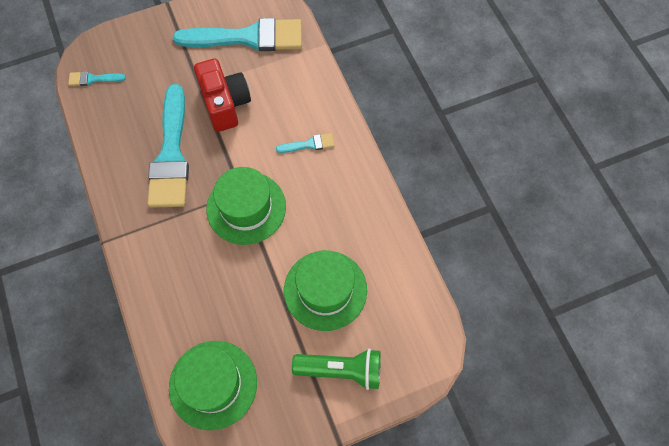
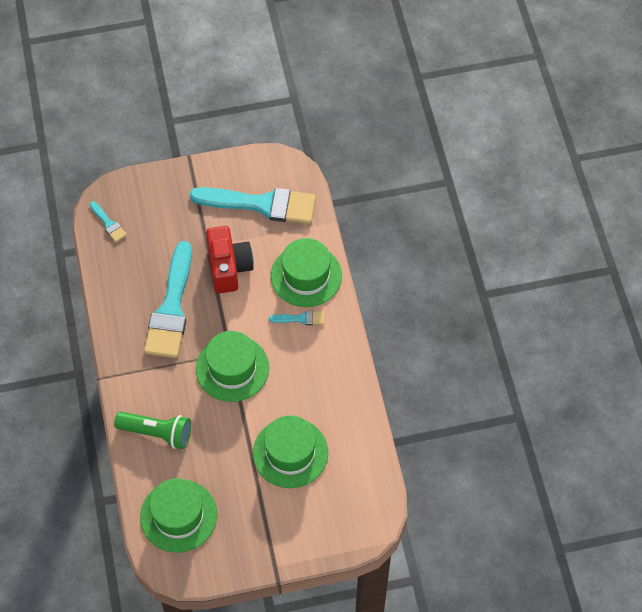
camera: 10 degrees right, 5 degrees down
turquoise brush [68,71,126,86] -> turquoise brush turned 135 degrees counterclockwise [90,201,127,242]
green flashlight [292,348,381,390] -> green flashlight moved to [114,412,191,449]
none -> green hat [271,238,342,307]

